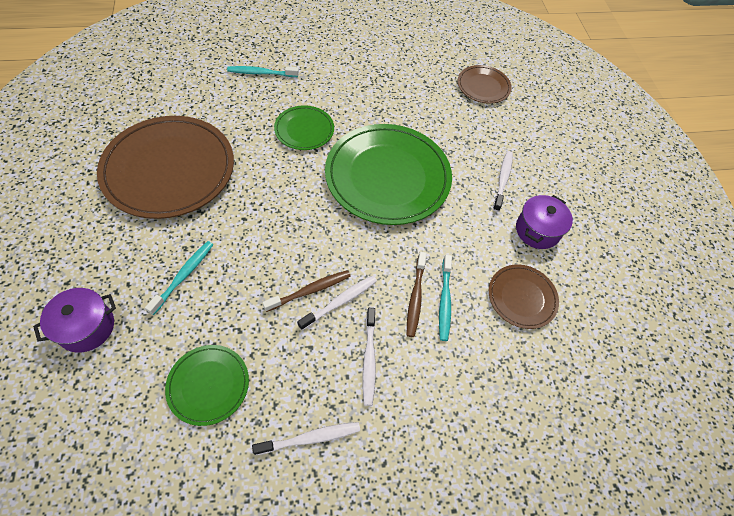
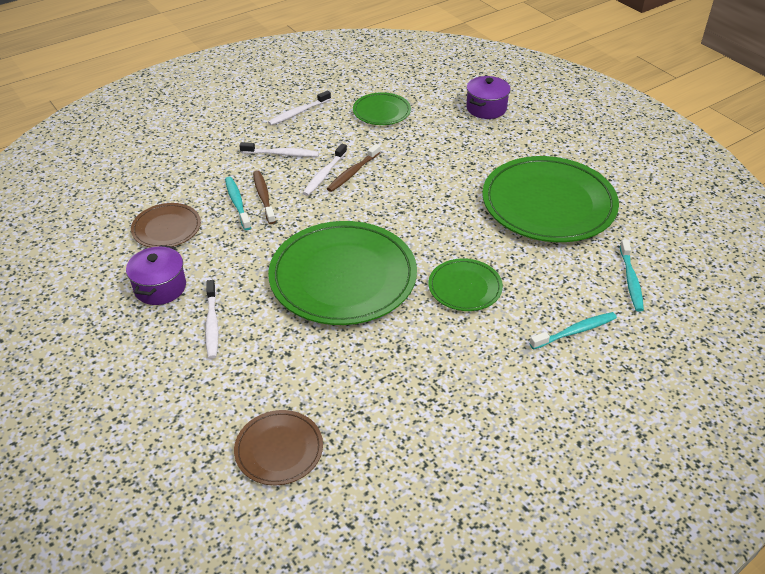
camera: 160 degrees right, 15 degrees down
brown plate [97,116,234,219] -> green plate [482,156,619,242]
turquoise toothbrush [145,241,213,315] -> turquoise toothbrush moved to [620,239,644,312]
white toothbrush [363,308,376,406] -> white toothbrush turned 120 degrees clockwise [239,142,319,157]

